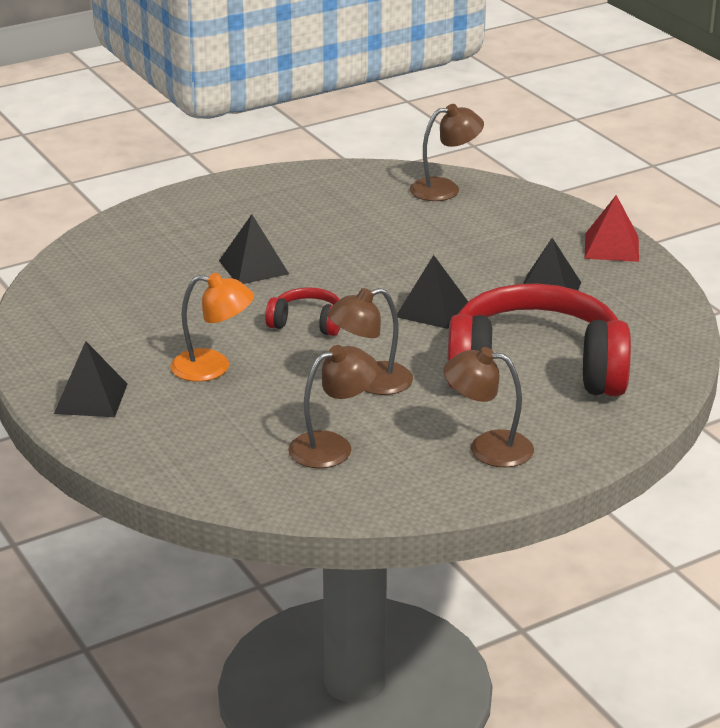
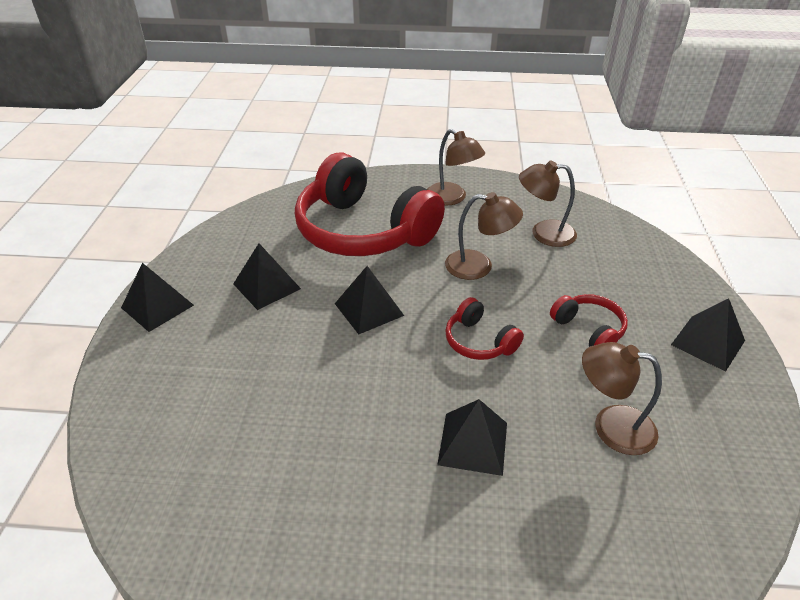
camera: 145 degrees left, 10 degrees up
orange lamp [170,273,254,382] -> red headphones [550,294,628,347]
brown lamp [410,104,484,201] -> brown lamp moved to [582,342,662,455]
red pyramid [585,195,639,262] -> black pyramid [121,263,194,332]

